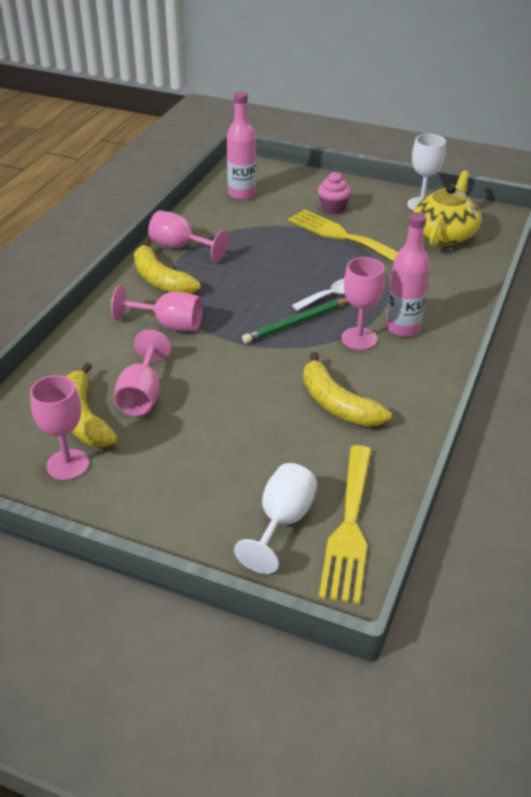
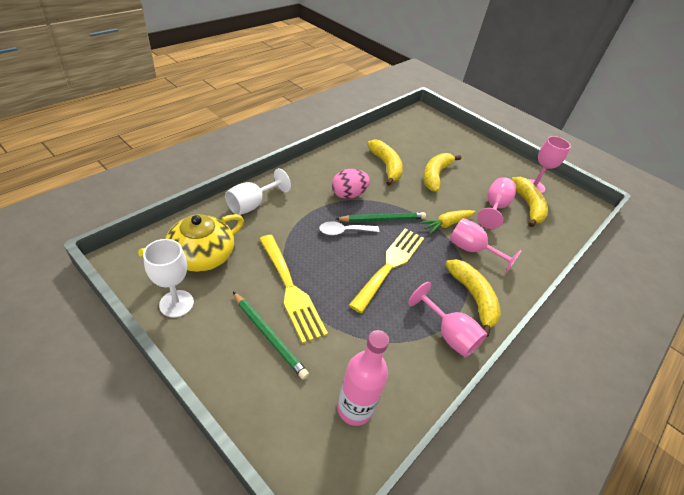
camera: 165 degrees left, 5 degrees up
white goblet [234,463,317,574] -> white goblet moved to [225,168,291,215]
pink cupcake [318,172,352,214] -> green pencil [233,292,309,380]
yellow fork [319,445,372,604] -> yellow fork moved to [349,229,424,313]
pink goblet [341,257,385,350] -> pink egg [332,169,370,199]
pink bottle [386,212,430,337] -> none
none -> yellow carrot [420,210,476,234]
none -> yellow banana [423,153,461,192]

